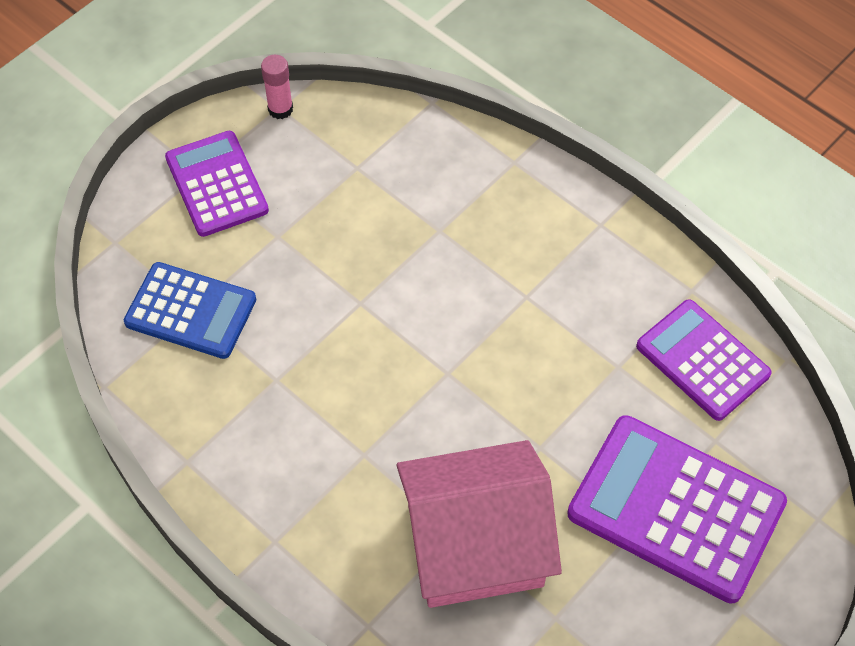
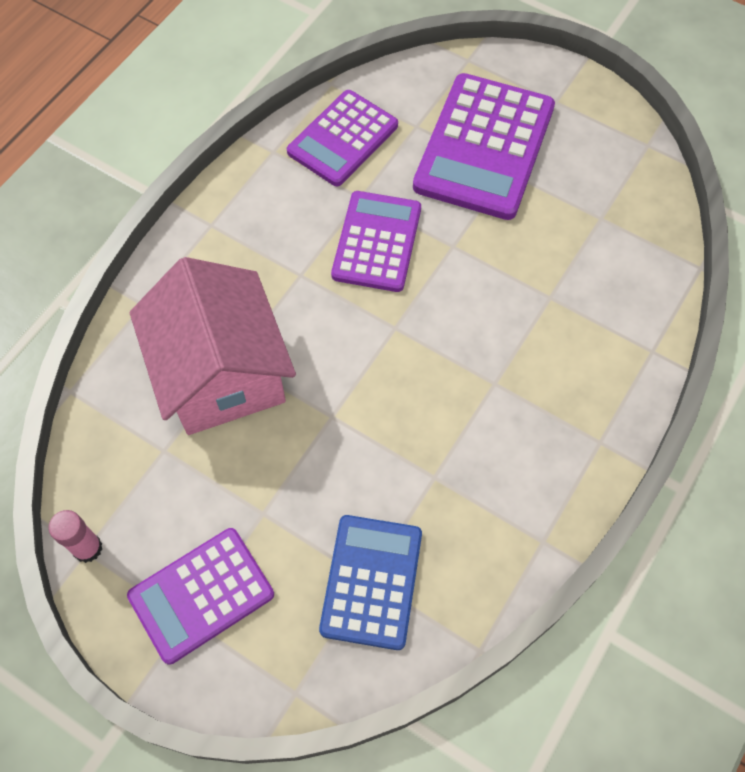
camera: 100 degrees left, 5 degrees up
pink house [397,440,562,608] -> pink house moved to [130,257,296,435]
none -> purple calculator [331,191,421,292]

